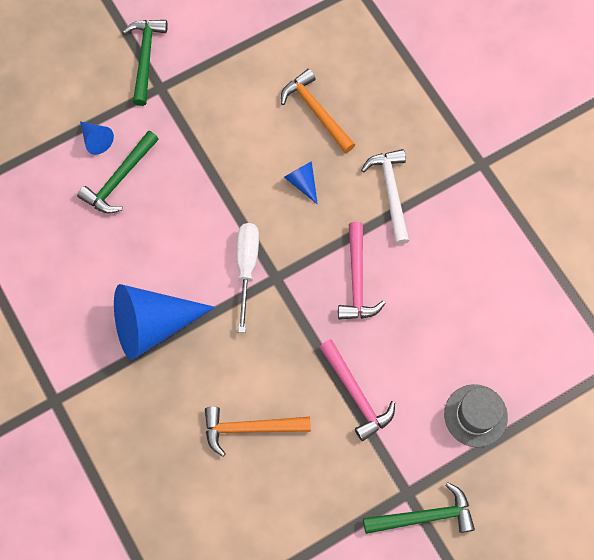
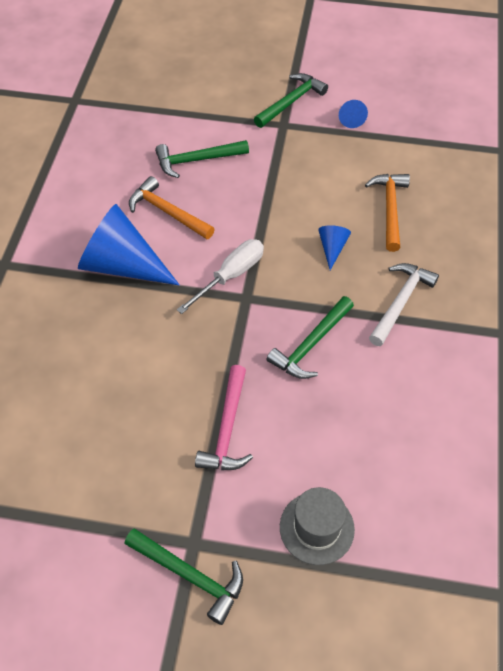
camera: 40 degrees right, 15 degrees down
blue cone [80,121,114,155] -> blue cone moved to [339,100,368,128]
orange hammer [205,407,311,457] -> orange hammer moved to [129,176,214,239]
pink hammer [338,222,386,320] -> green hammer [266,296,354,379]

